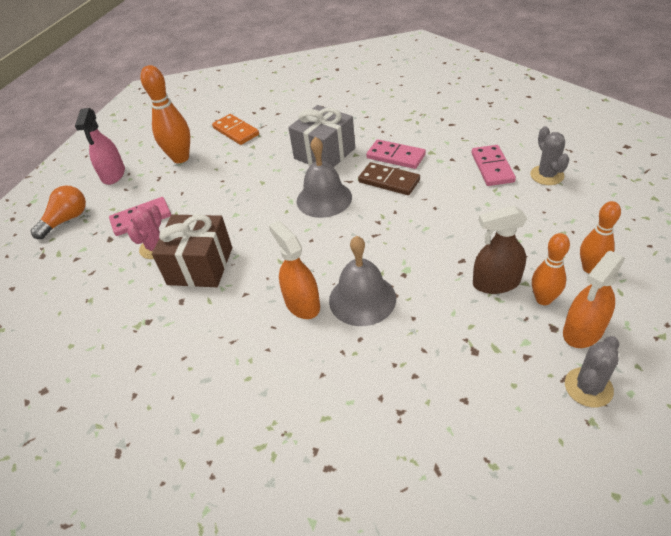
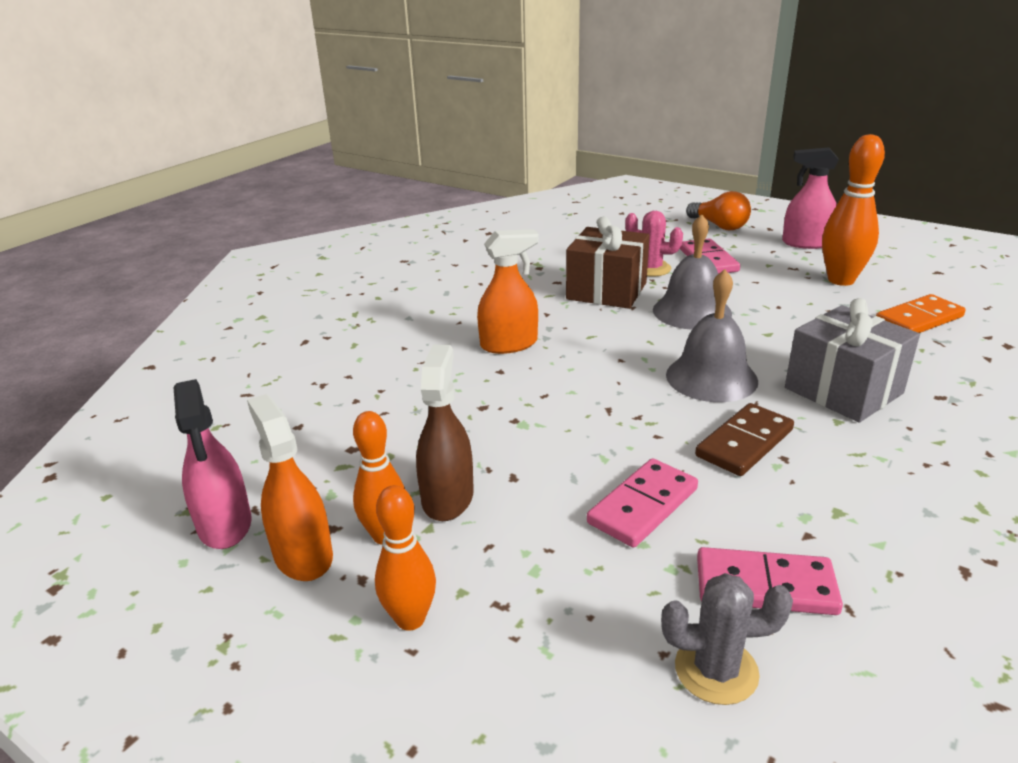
camera: 100 degrees right, 15 degrees down
grey bell [329,236,396,326] -> grey bell moved to [653,214,732,330]
pink domino [366,139,426,169] -> pink domino moved to [587,458,698,548]
grey cactus [565,336,619,407] -> pink spray bottle [173,379,251,549]

